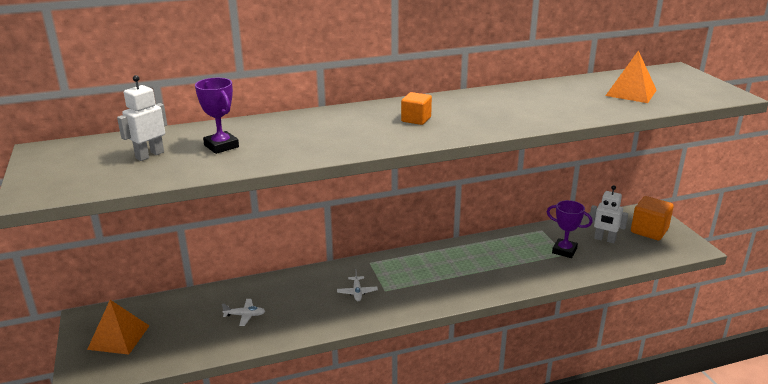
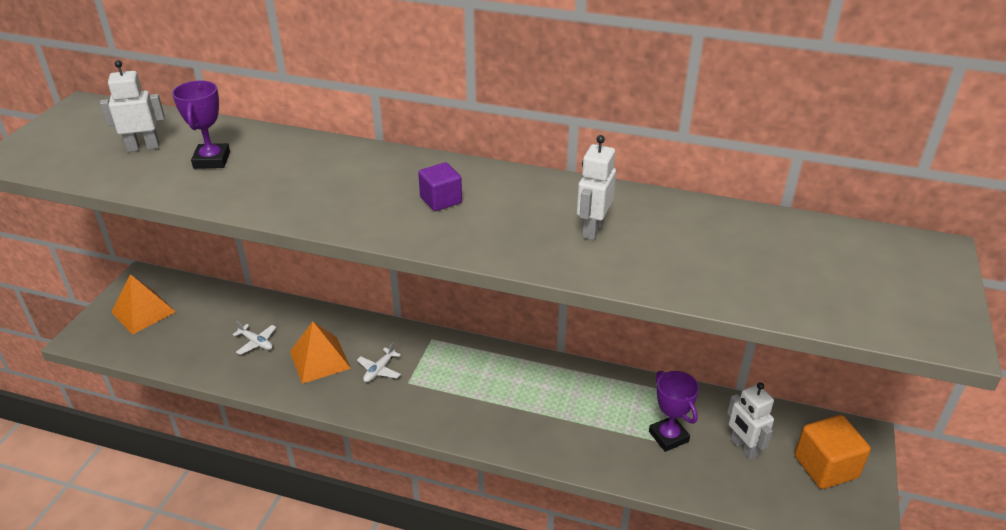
camera: 35 degrees right, 10 degrees up
orange cube [401,92,432,125] -> purple cube [418,162,462,211]
orange pyramid [605,50,657,103] -> orange pyramid moved to [290,321,351,384]
none -> white robot [577,135,616,240]

